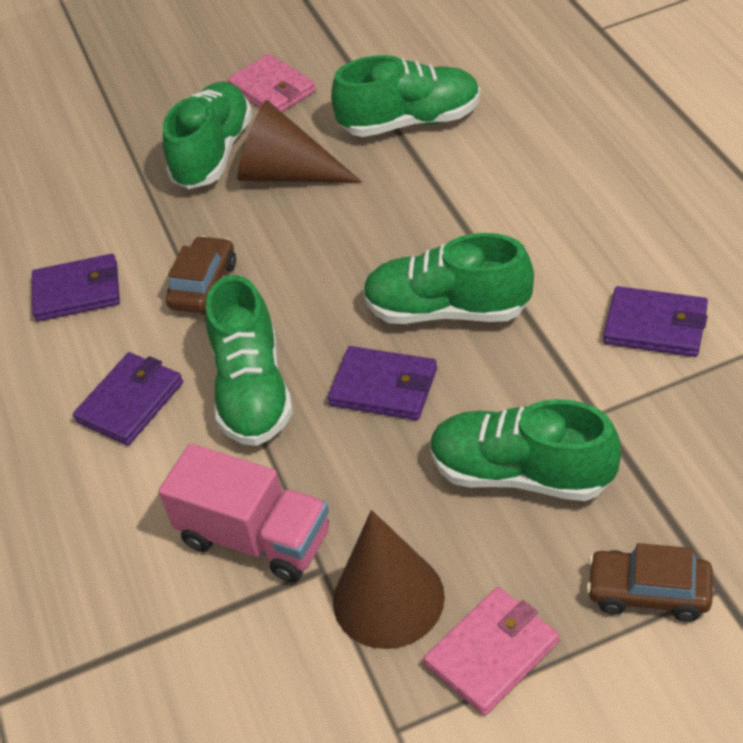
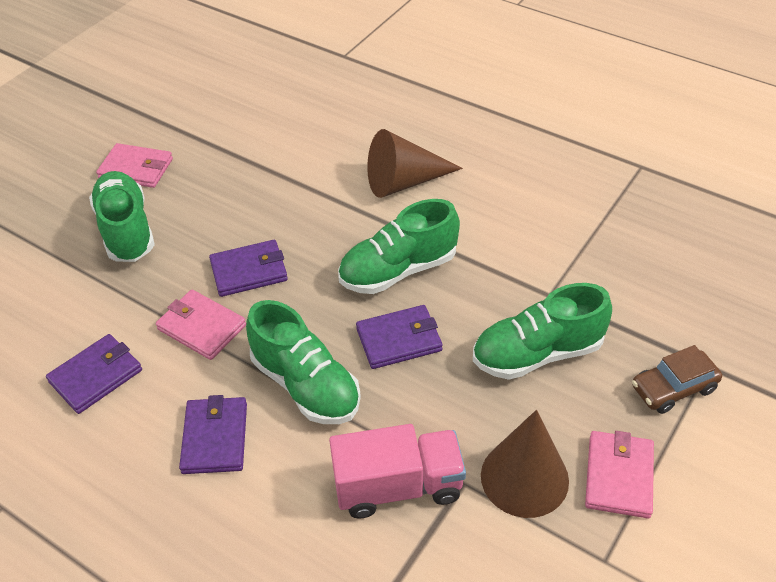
camera: 40 degrees left, 0 degrees up
brown car [166,236,236,313] -> pink wallet [156,290,246,360]
brown cone [237,100,362,183] -> brown cone moved to [367,129,463,198]
green shoe [331,55,481,137] -> none
purple wallet [603,286,708,357] -> purple wallet moved to [209,240,288,297]

